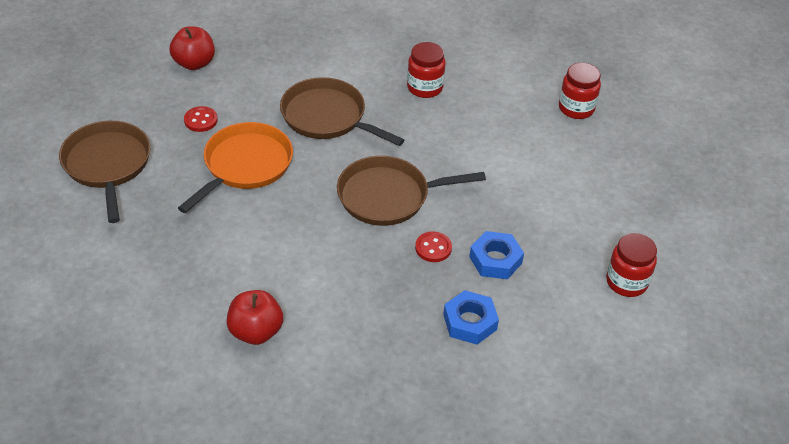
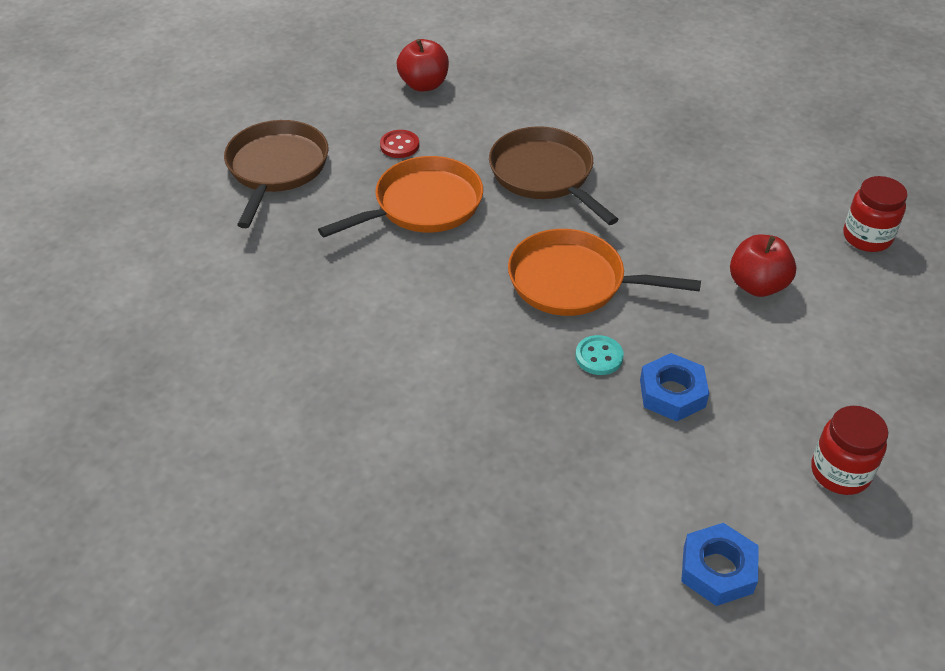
camera: 25 degrees right, 0 degrees up
red apple [227,290,283,345] -> red apple moved to [730,235,796,297]
brown pan [337,156,486,226] -> orange pan [508,229,701,316]
red jar [407,42,446,98] -> none
red button [415,232,452,262] -> turquoise button [575,335,624,375]
blue nut [443,290,499,345] -> blue nut moved to [681,523,759,606]

